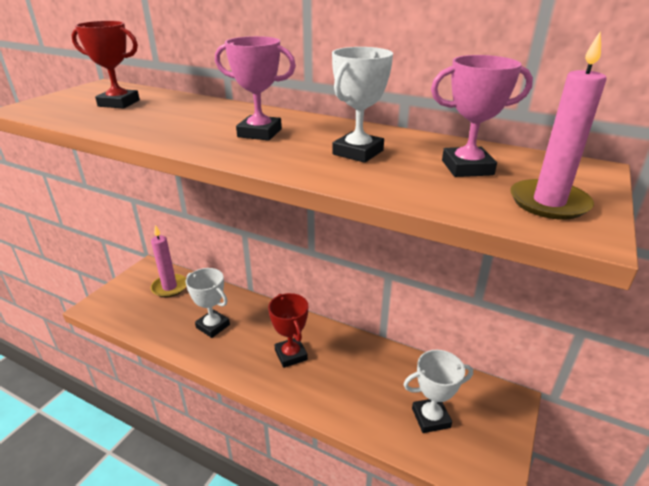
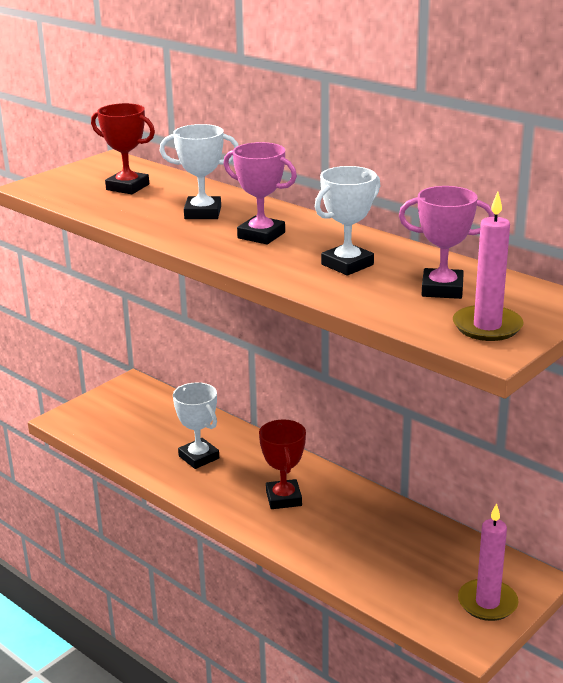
camera: 15 degrees right, 5 degrees down
pink candle [151,225,186,297] -> pink candle moved to [458,503,519,621]
white trophy [403,350,473,433] -> white trophy moved to [159,124,239,219]

